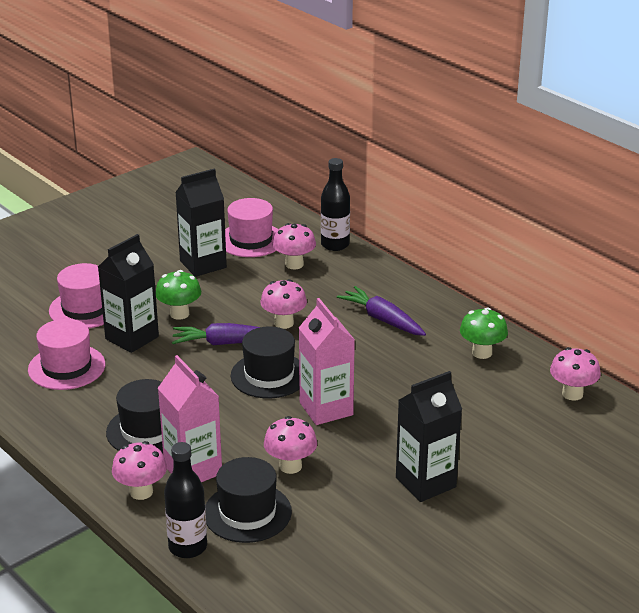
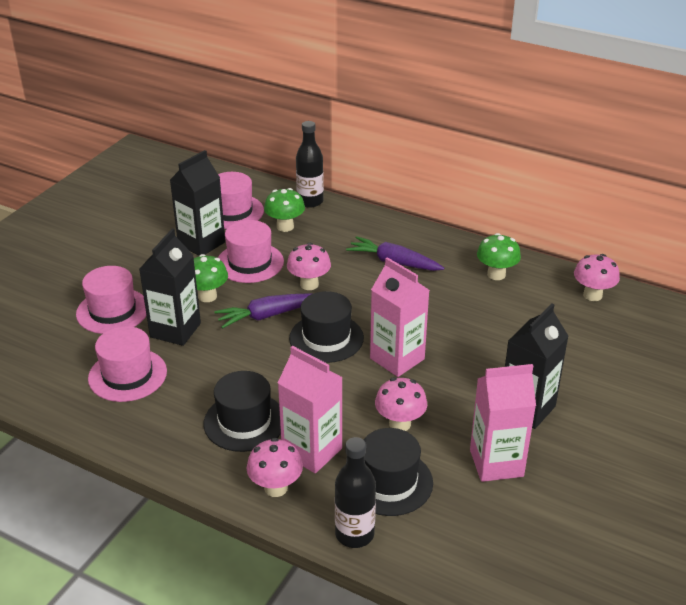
camera: 20 degrees left, 5 degrees up
pink mushroom [273,223,316,270] -> green mushroom [264,188,305,232]
none -> pink hat [218,220,284,283]
none -> pink carton [470,364,536,482]

